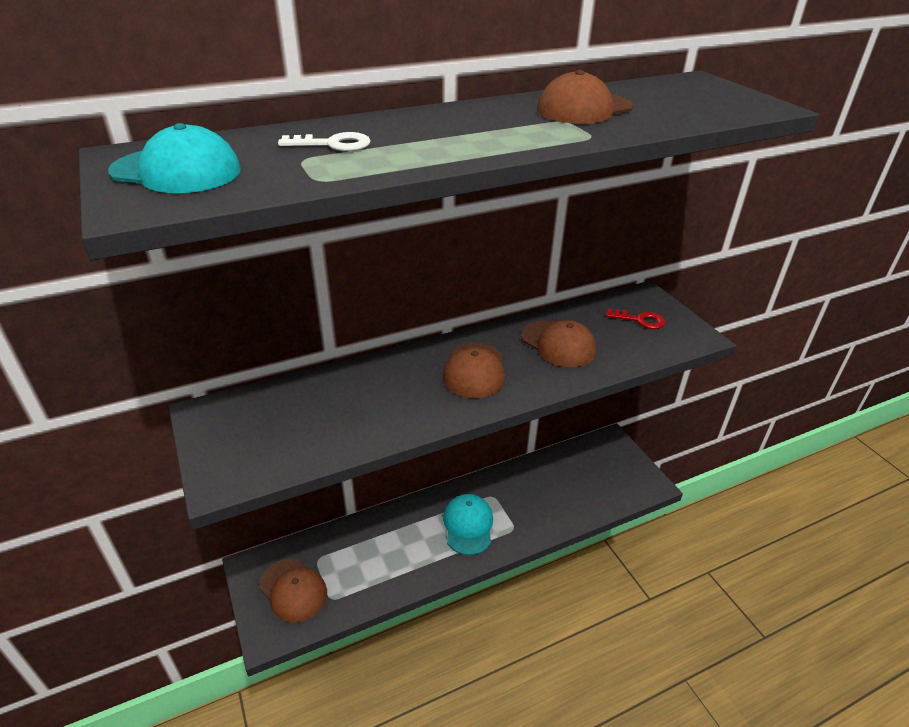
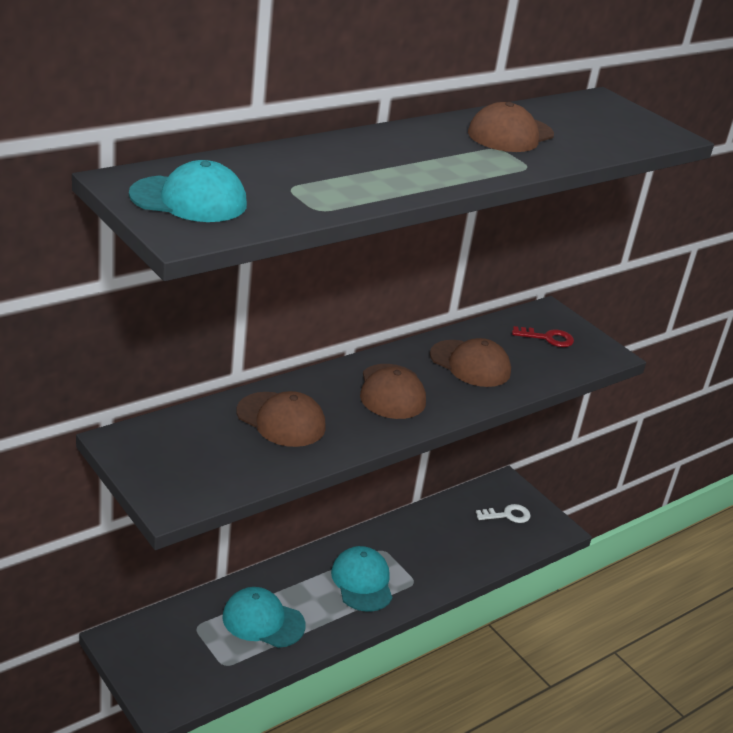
camera: 15 degrees left, 5 degrees down
brown cap [259,558,327,623] -> brown cap moved to [237,391,326,447]
white key [278,132,371,151] -> white key moved to [476,504,531,523]
none -> turquoise cap [222,587,306,648]

